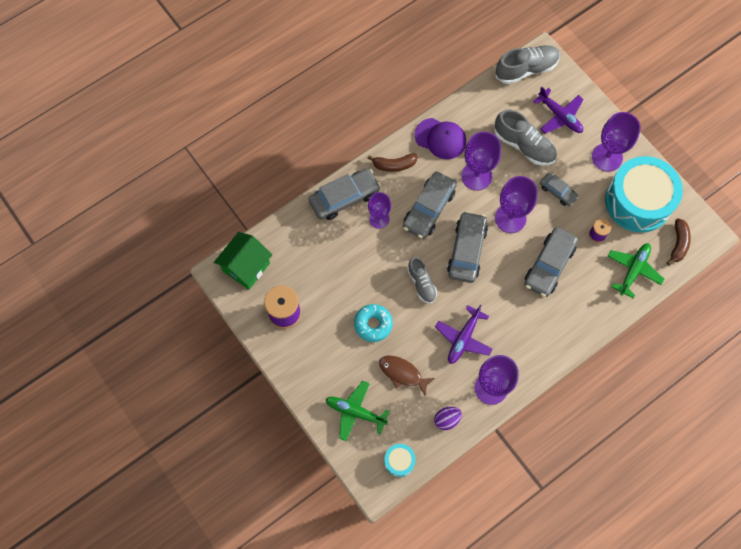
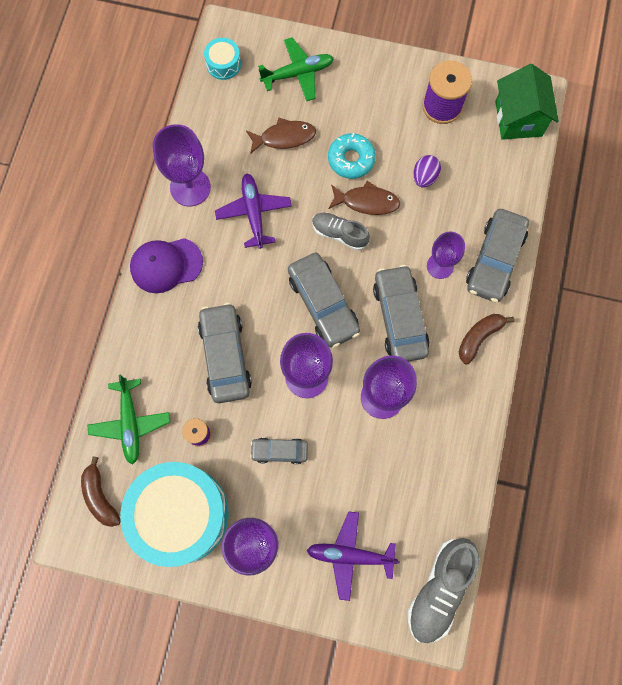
camera: 140 degrees right, 5 degrees up
purple cap [415,118,466,159] -> purple cap moved to [130,238,203,293]
purple egg [434,407,462,430] -> purple egg moved to [413,155,441,188]
grey shoe [494,110,557,166] -> none
none -> brown fish [328,181,400,215]

